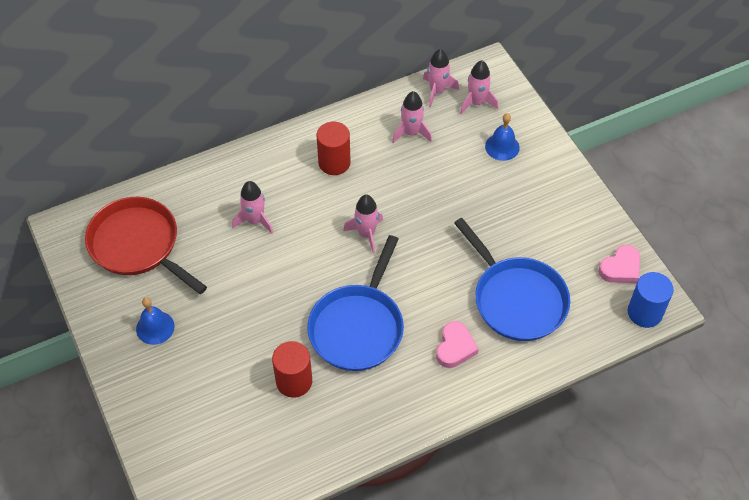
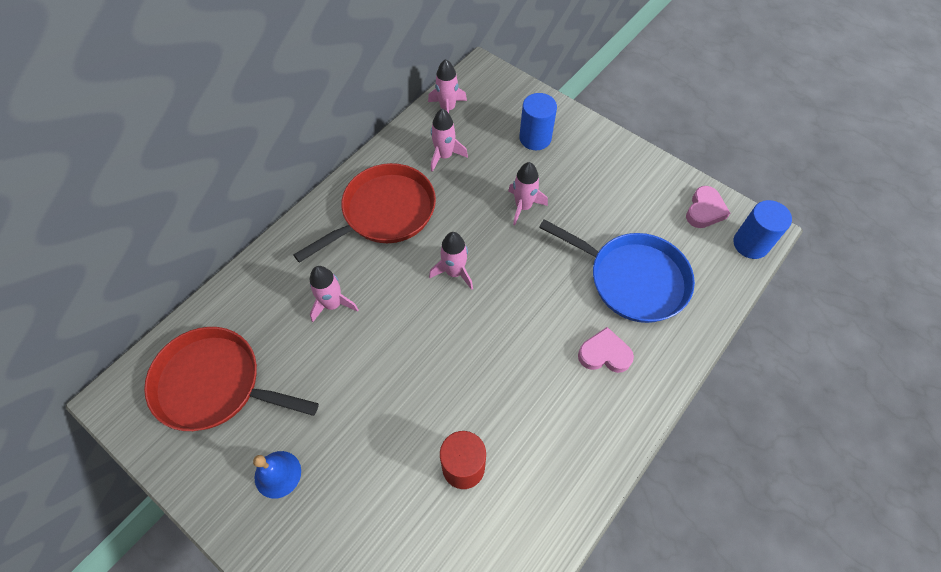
camera: 25 degrees left, 5 degrees up
blue pan [307,235,404,371] -> none
red cylinder [317,121,351,175] -> red pan [293,163,436,263]
pink heart [436,321,479,368] -> pink heart turned 75 degrees counterclockwise [578,327,634,373]
pink rocket [460,60,498,114] -> pink rocket moved to [508,162,548,225]
blue bell [485,113,520,161] -> blue cylinder [519,93,557,150]

